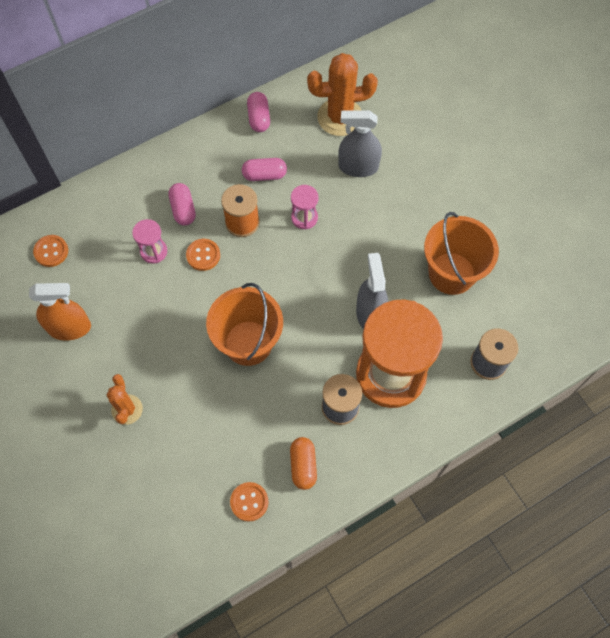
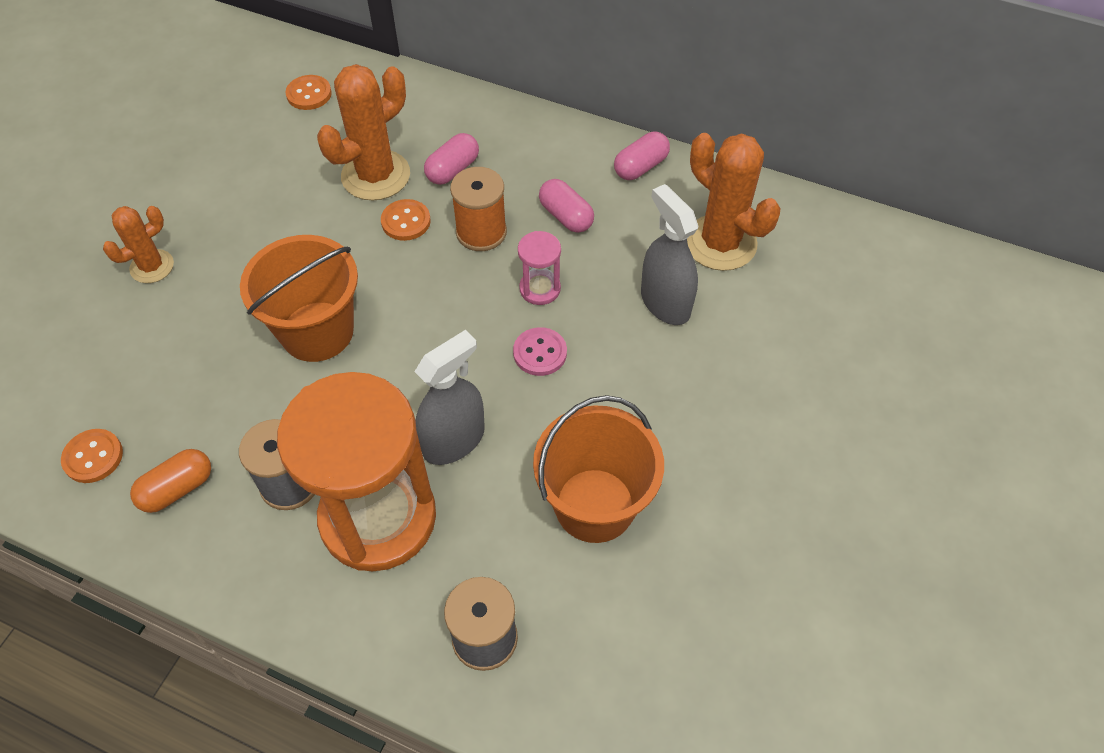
camera: 55 degrees right, 10 degrees down
orange spray bottle [29,283,91,340] -> none
pink hourglass [132,219,167,264] -> orange cactus [317,64,410,201]
none -> pink button [513,327,567,376]

